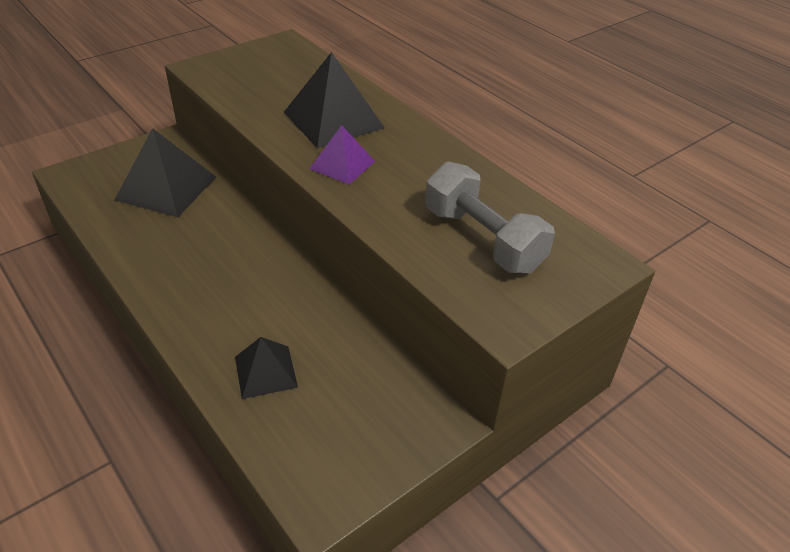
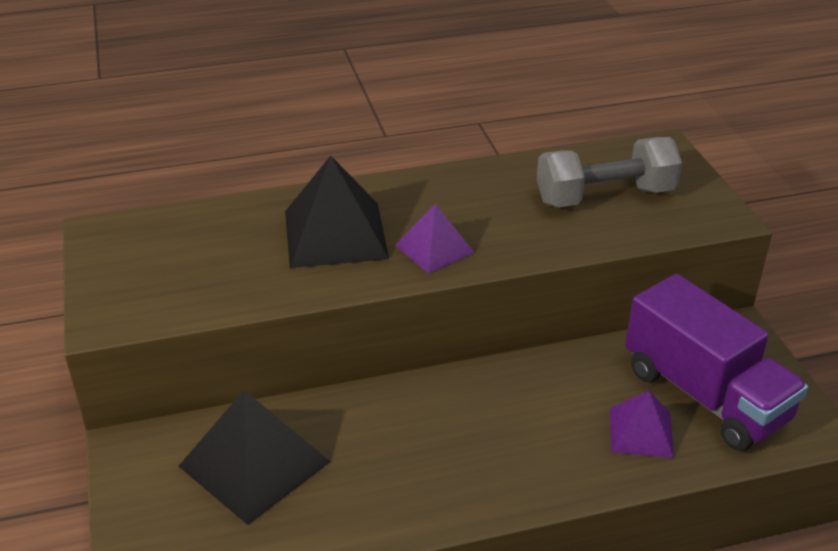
camera: 65 degrees left, 5 degrees down
black pyramid [235,337,298,399] -> purple pyramid [610,391,674,458]
none -> purple truck [625,274,808,451]

